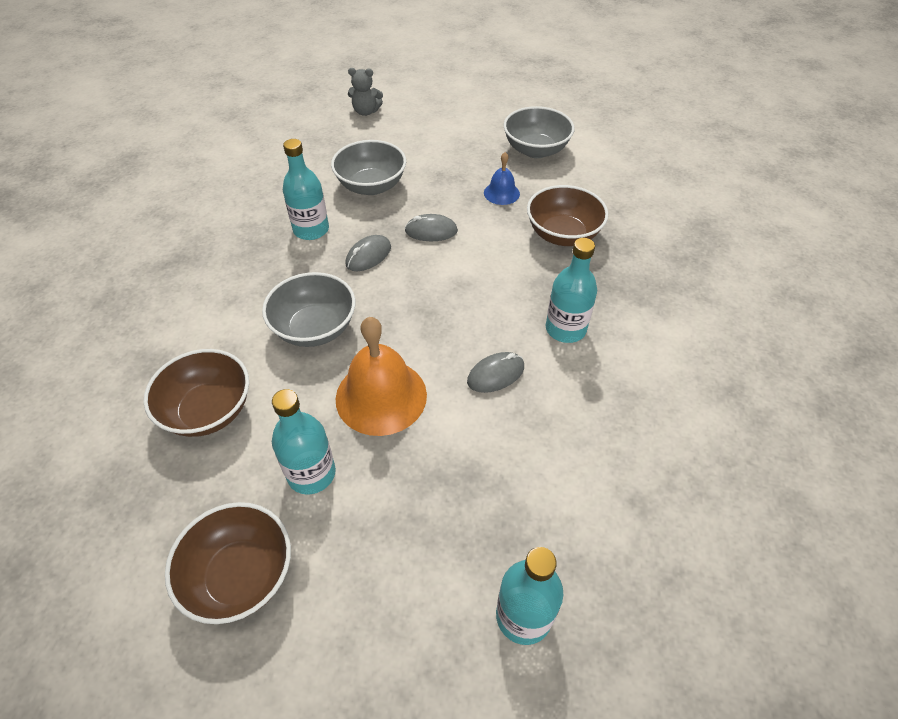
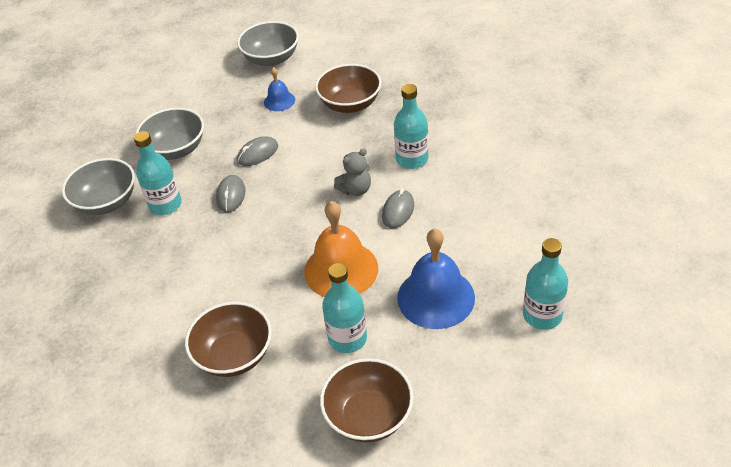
camera: 35 degrees left, 5 degrees down
grey bowl [262,272,355,347] -> grey bowl moved to [62,158,135,215]
grey teddy bear [348,68,383,116] -> grey teddy bear moved to [334,148,371,196]
none -> blue bell [397,229,475,329]

